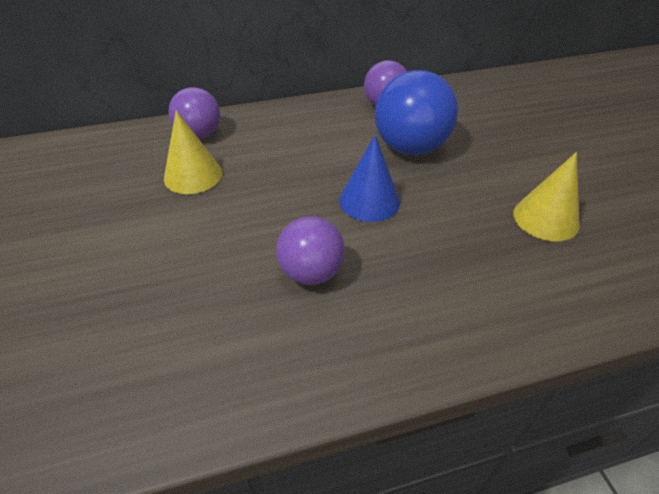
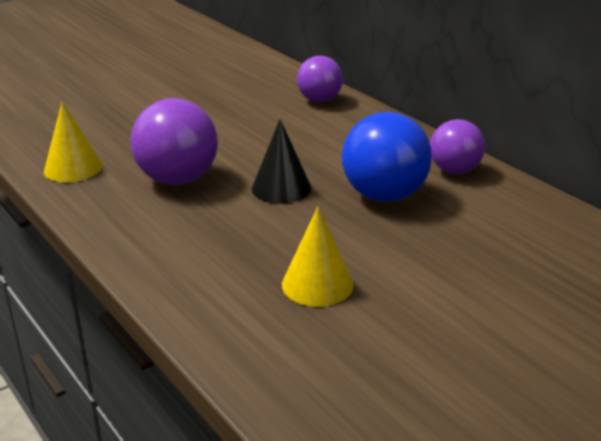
camera: 70 degrees right, 15 degrees down
yellow cone [164,110,222,194] -> yellow cone moved to [44,102,103,182]
purple ball [276,216,345,285] -> purple ball [131,98,218,185], size x1.55
blue cone [339,135,400,222] -> black cone [252,119,312,204]

